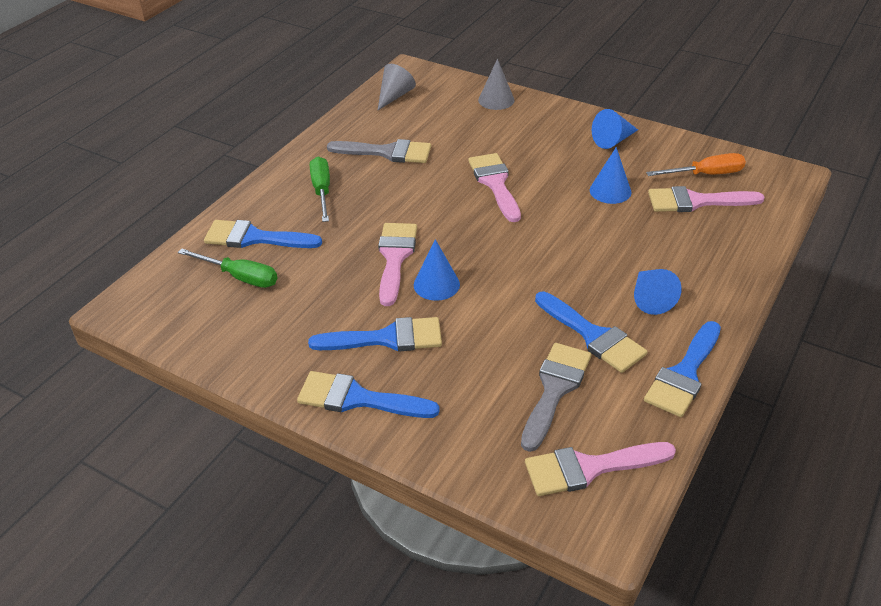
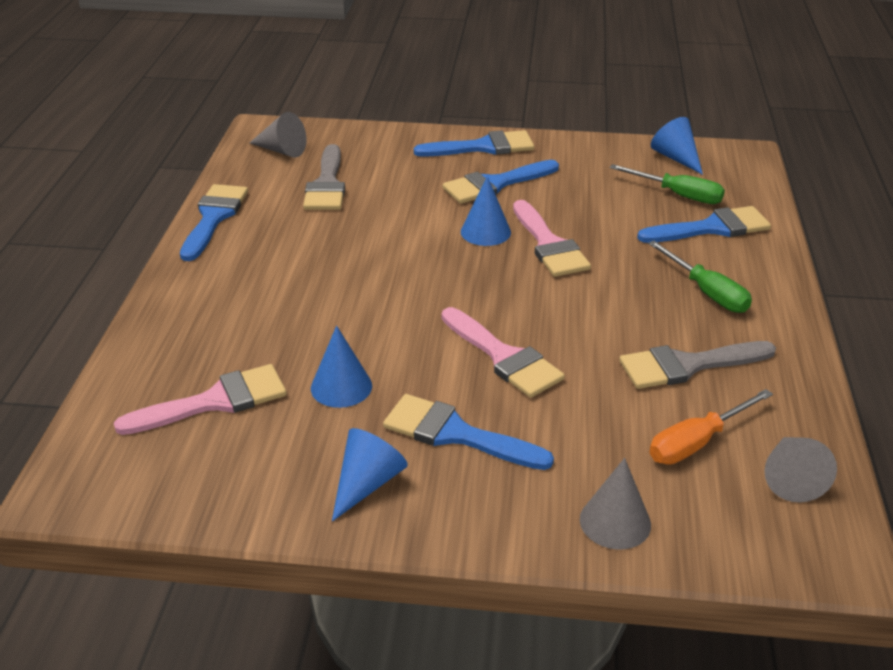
camera: 155 degrees right, 5 degrees down
green screwdriver [178,248,277,288] -> green screwdriver turned 150 degrees counterclockwise [609,164,725,204]
pink brush [525,442,676,496] -> grey cone [250,112,306,157]
blue brush [535,292,647,373] -> blue brush moved to [383,394,554,470]
blue cone [634,269,682,315] -> blue cone moved to [651,117,703,175]
orange screwdriver [646,153,746,176] -> orange screwdriver moved to [649,389,773,465]

